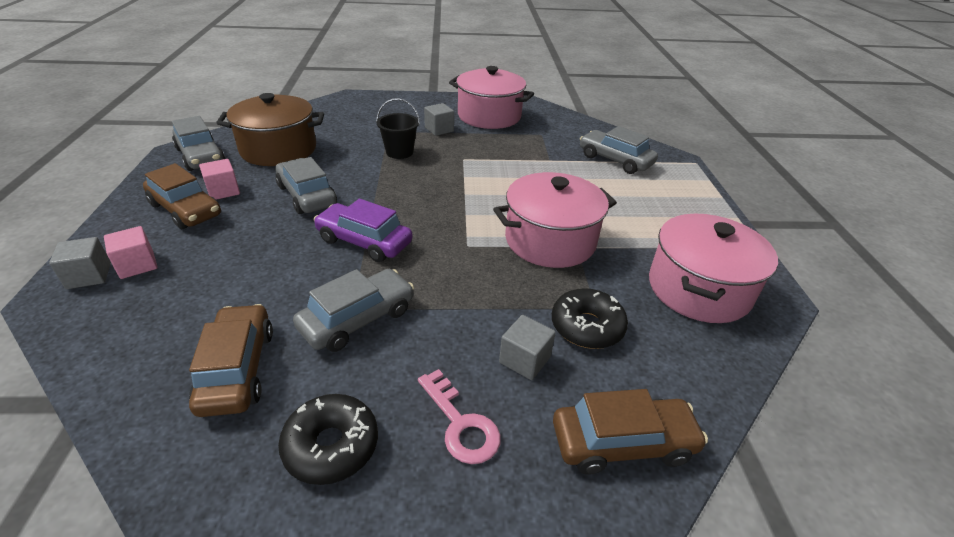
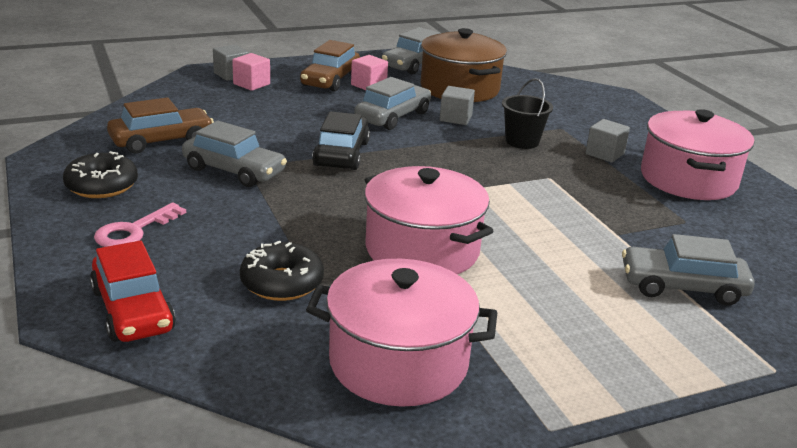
camera: 70 degrees right, 10 degrees down
purple car [313,199,413,262] -> black car [312,111,370,170]
grey cube [499,315,556,380] -> grey cube moved to [440,86,475,125]
brown car [553,389,708,475] -> red car [90,241,176,342]
grey car [580,126,658,174] -> grey car turned 105 degrees counterclockwise [622,234,755,306]

